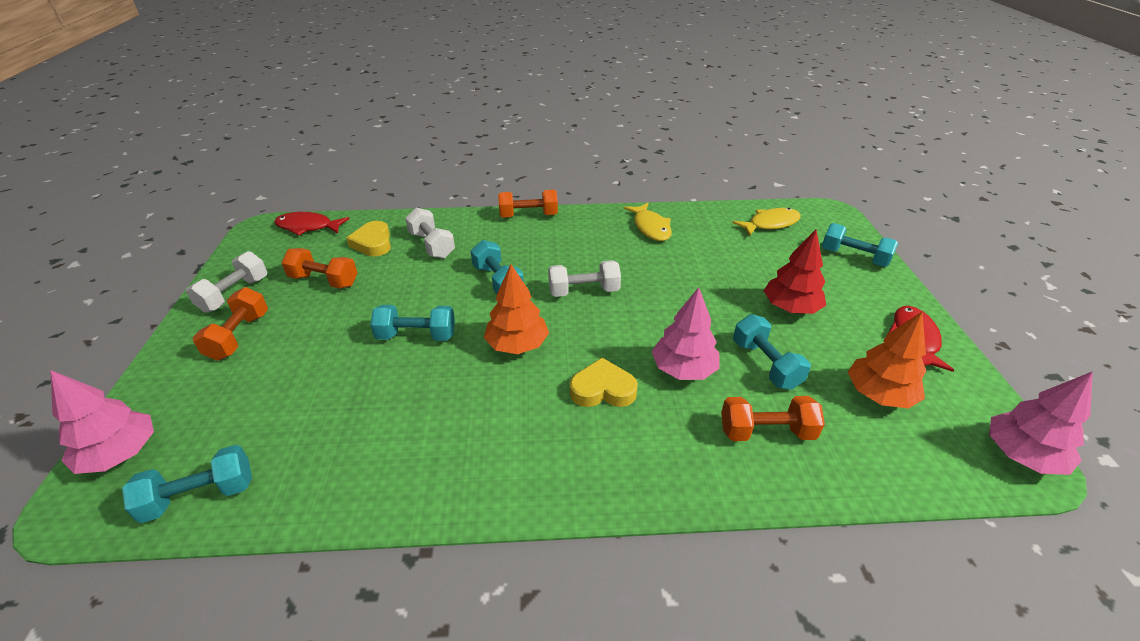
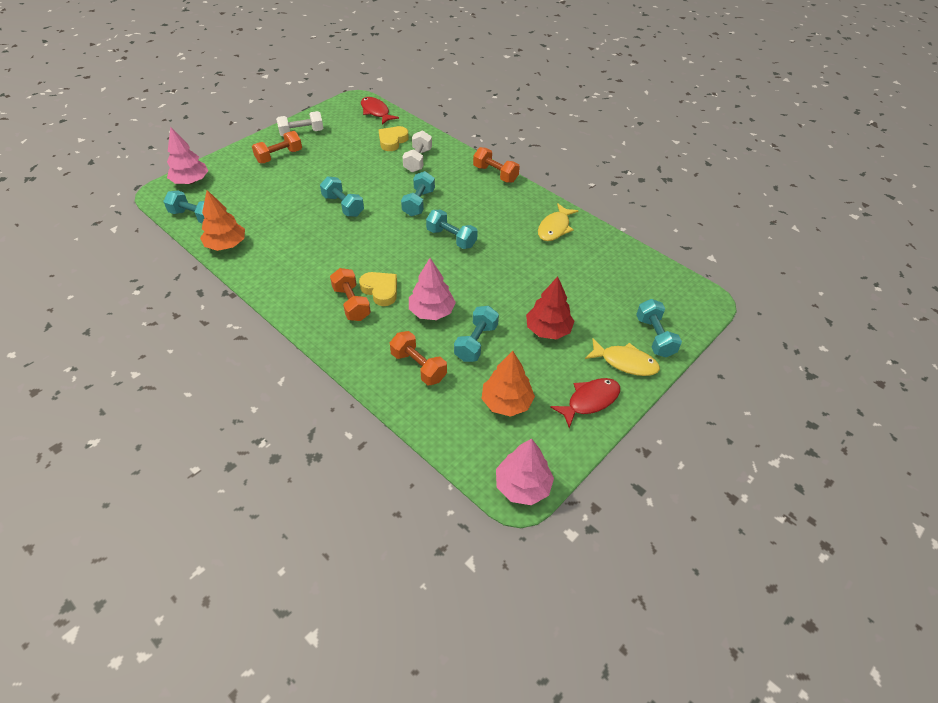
camera: 45 degrees right, 10 degrees up
orange dumbbell [281,248,357,288] -> orange dumbbell moved to [330,268,371,321]
orange tree [484,264,549,354] -> orange tree moved to [200,190,245,251]
white dumbbell [548,260,621,297] -> turquoise dumbbell [426,210,478,249]
yellow fish [732,208,801,236] -> yellow fish moved to [585,339,660,376]

